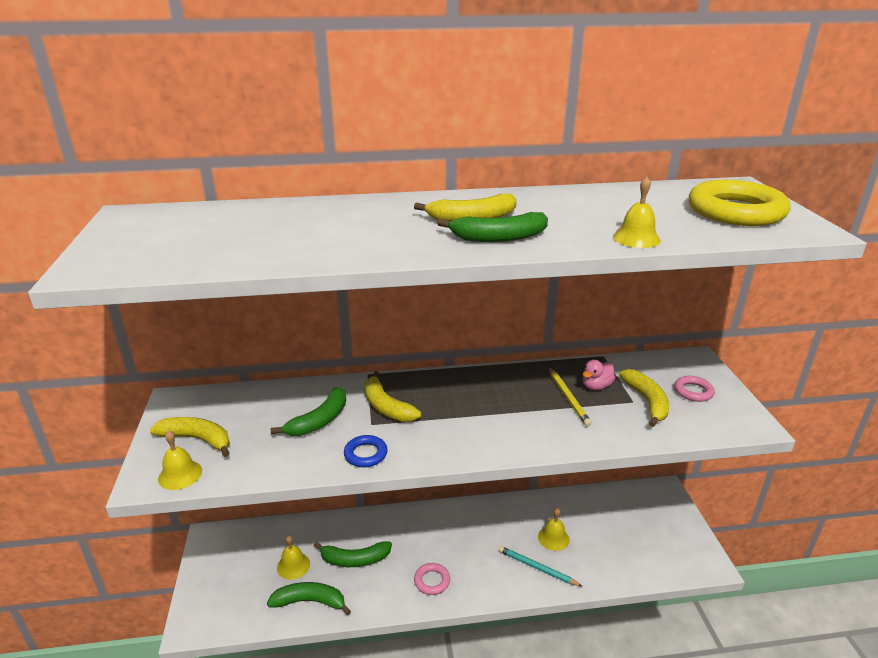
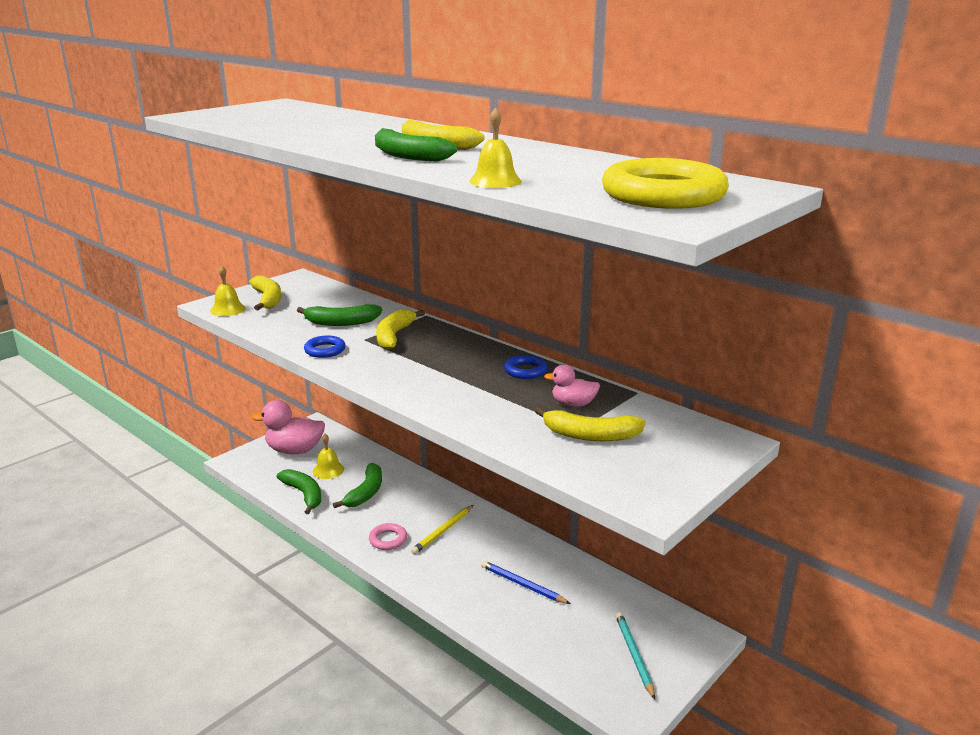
camera: 50 degrees right, 5 degrees down
green banana [314,541,392,567] -> green banana turned 120 degrees counterclockwise [333,463,382,508]
turquoise pencil [498,546,583,587] -> turquoise pencil moved to [615,612,655,700]
yellow bell [538,508,569,551] -> blue pencil [481,561,571,604]
yellow pencil [549,367,592,426] -> yellow pencil moved to [411,505,473,554]
yellow banana [619,369,669,427] -> yellow banana turned 60 degrees clockwise [535,407,646,441]
pink ring [674,376,715,402] -> none
none -> pink duck [252,400,325,454]
none -> blue ring [504,355,547,379]

